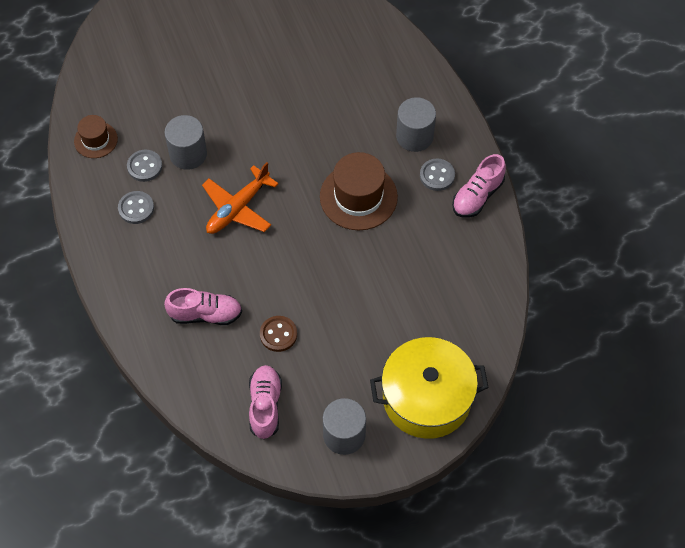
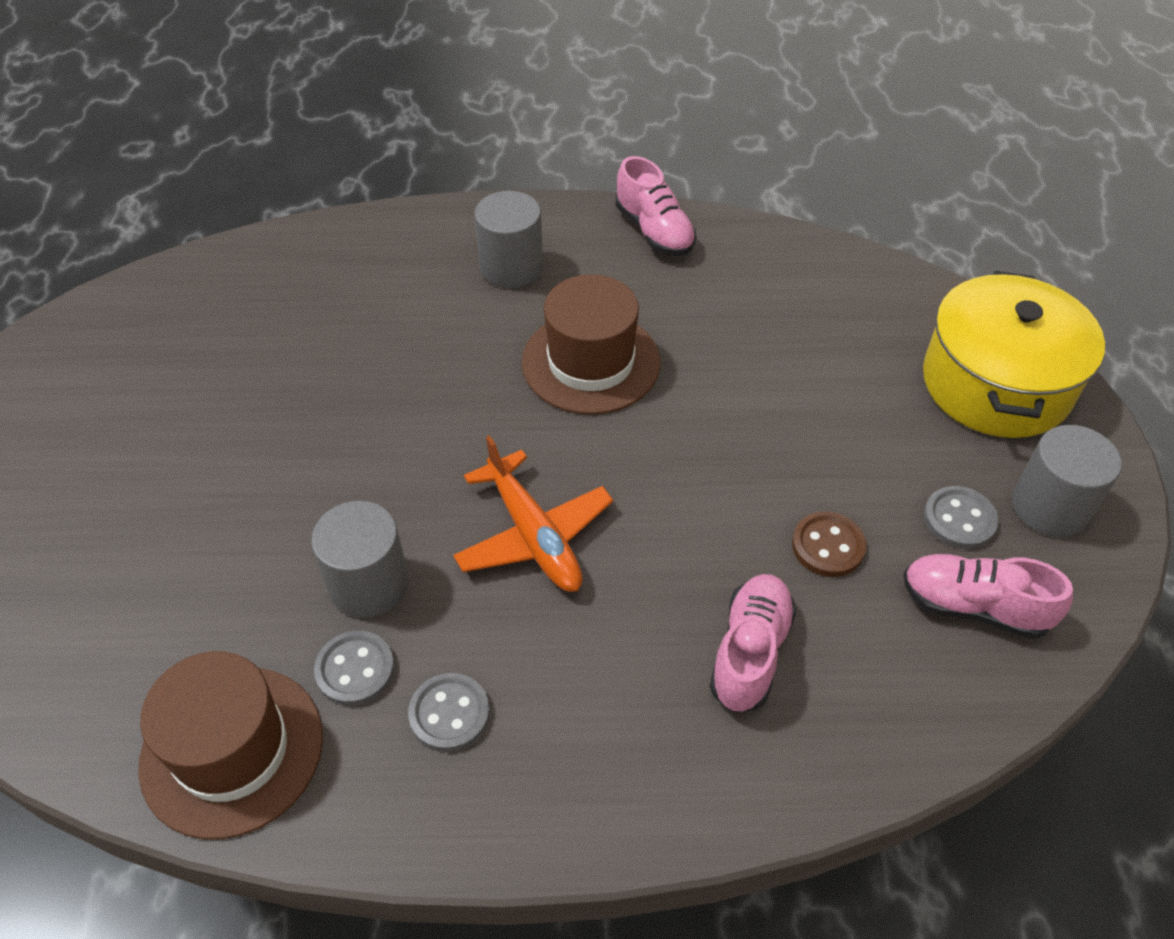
camera: 70 degrees left, 10 degrees down
brown hat [74,115,118,158] -> brown hat [138,651,323,839], size x1.75
grey button [420,159,455,191] -> grey button moved to [924,486,998,549]

